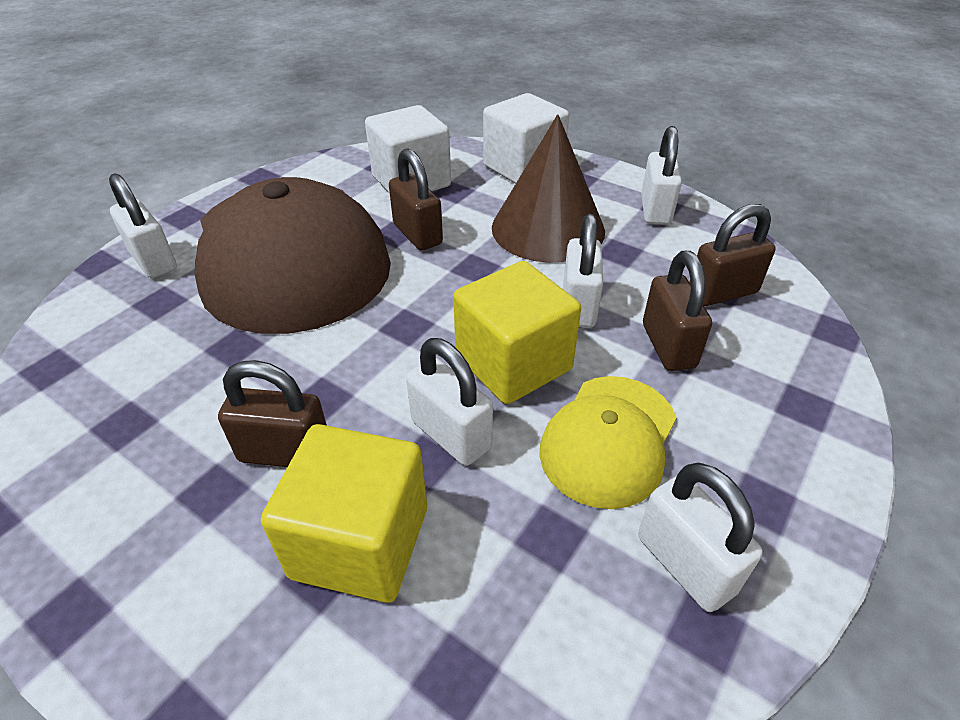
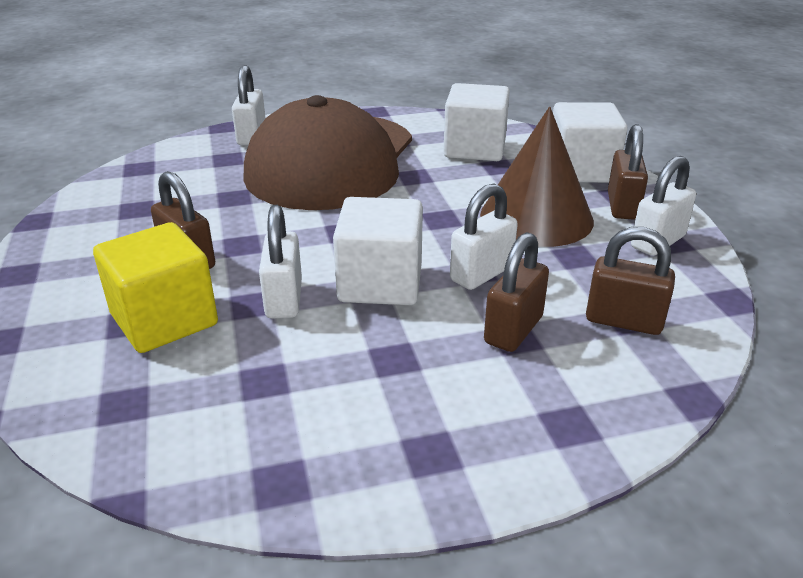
camera: 40 degrees right, 10 degrees down
brown padlock [389,148,443,250] -> brown padlock moved to [608,124,648,220]
yellow cube [453,261,581,404] -> white cube [333,197,423,305]
yellow cap [539,376,677,509] -> none
white padlock [638,463,763,612] -> none

